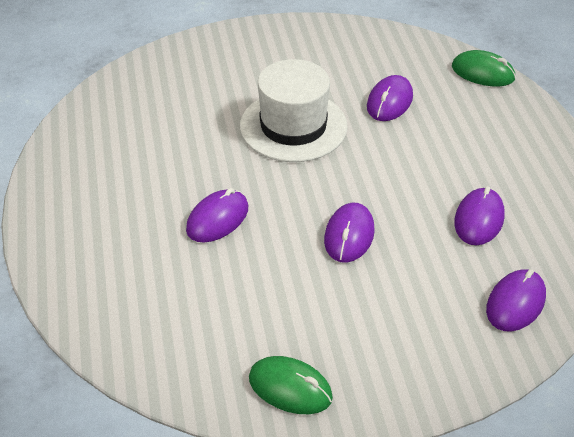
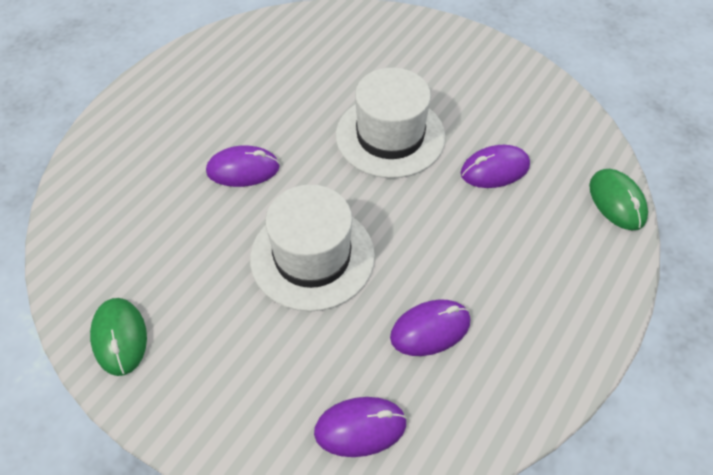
camera: 45 degrees right, 10 degrees up
purple mouse [324,203,375,263] -> white hat [250,185,375,312]

